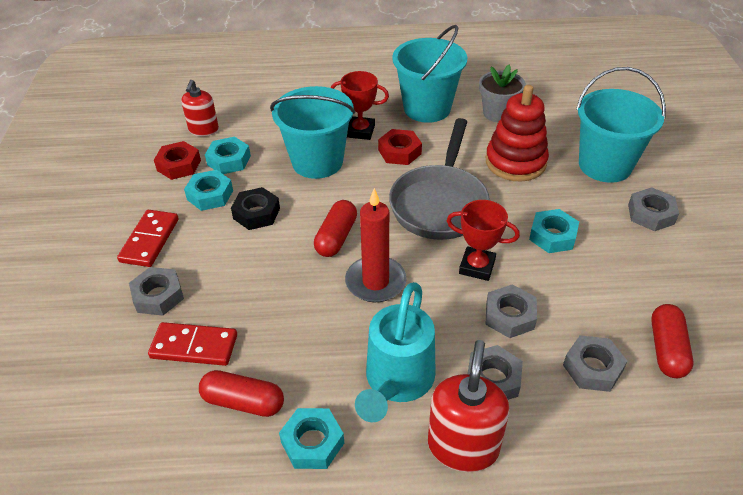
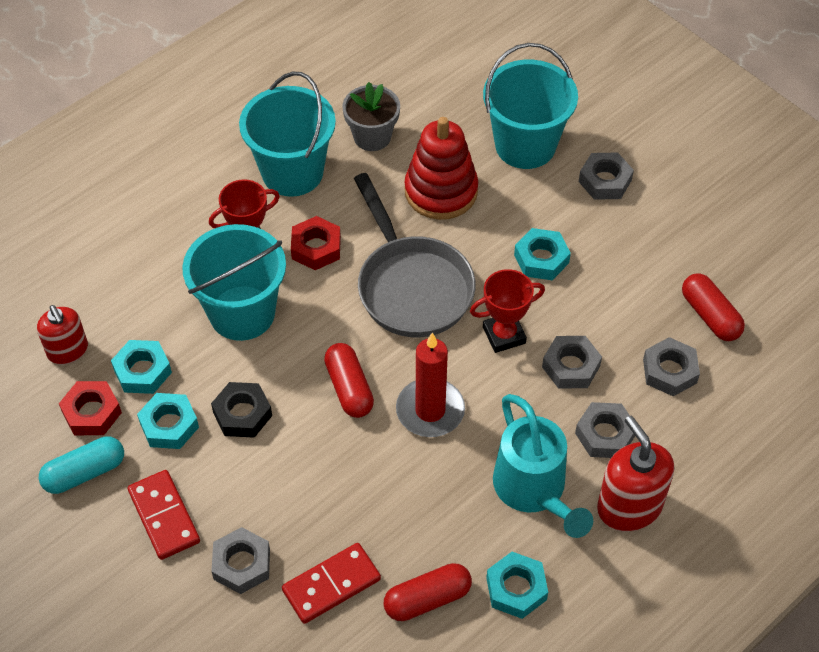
camera: 40 degrees left, 10 degrees up
none -> turquoise capsule [39,436,124,494]

